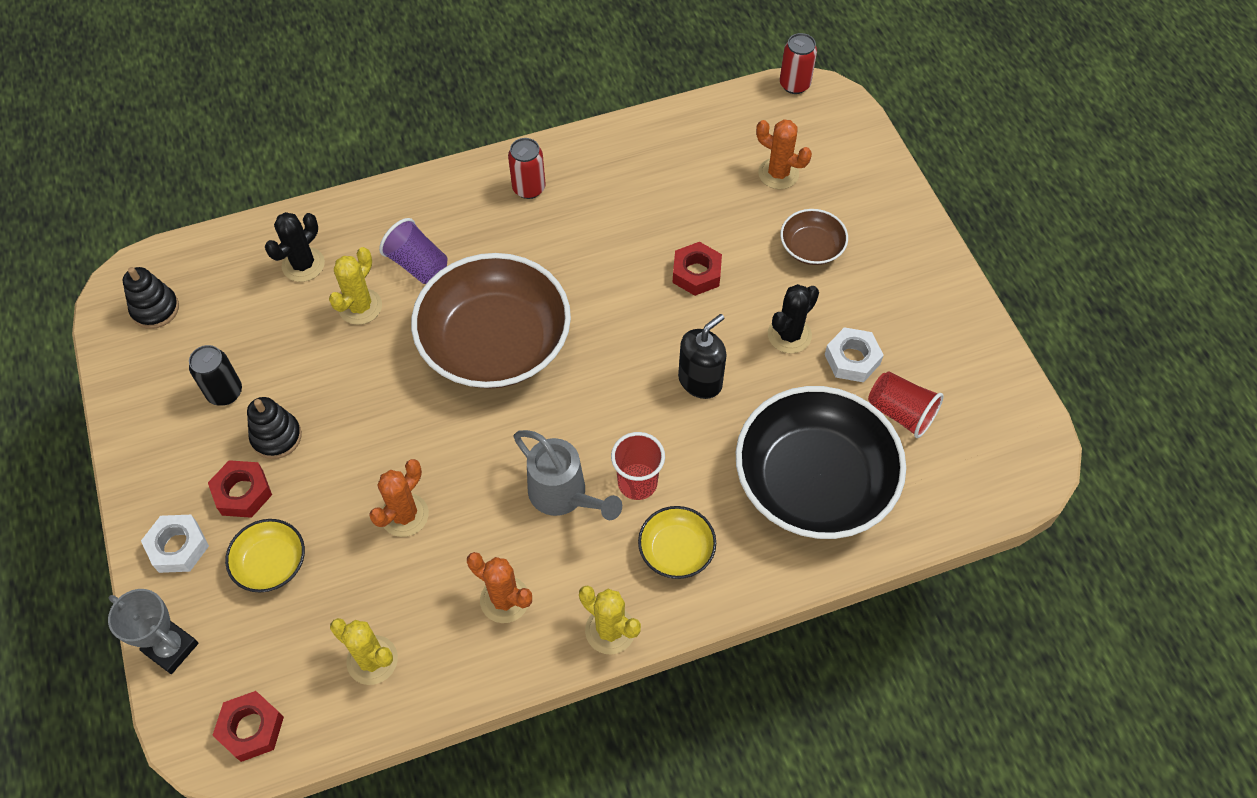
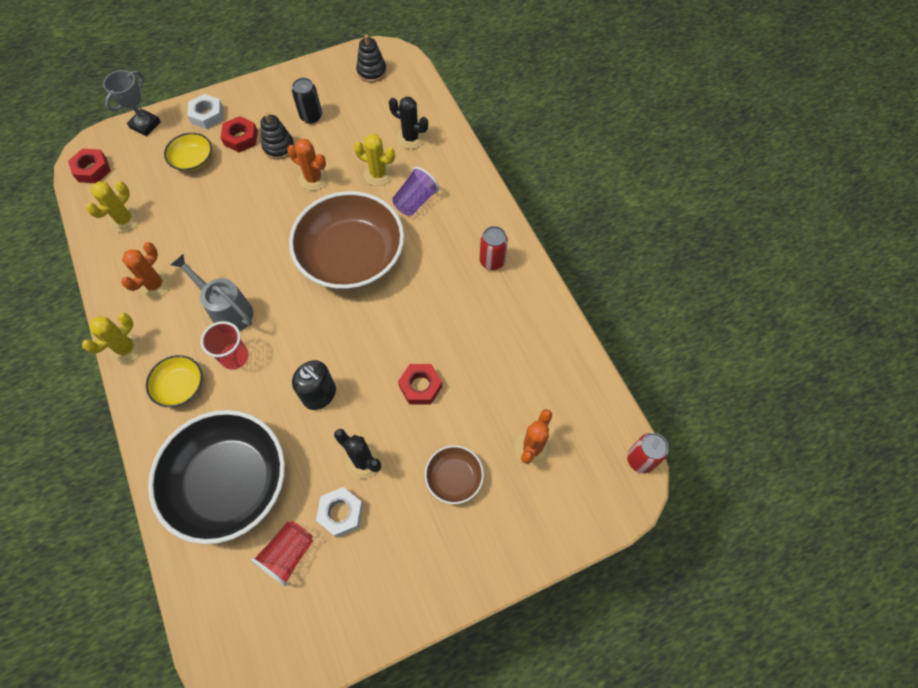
camera: 85 degrees right, 5 degrees up
orange cactus [369,459,429,537] -> orange cactus moved to [287,139,328,191]
grey watering can [513,430,622,520] -> grey watering can turned 90 degrees clockwise [171,254,253,331]

